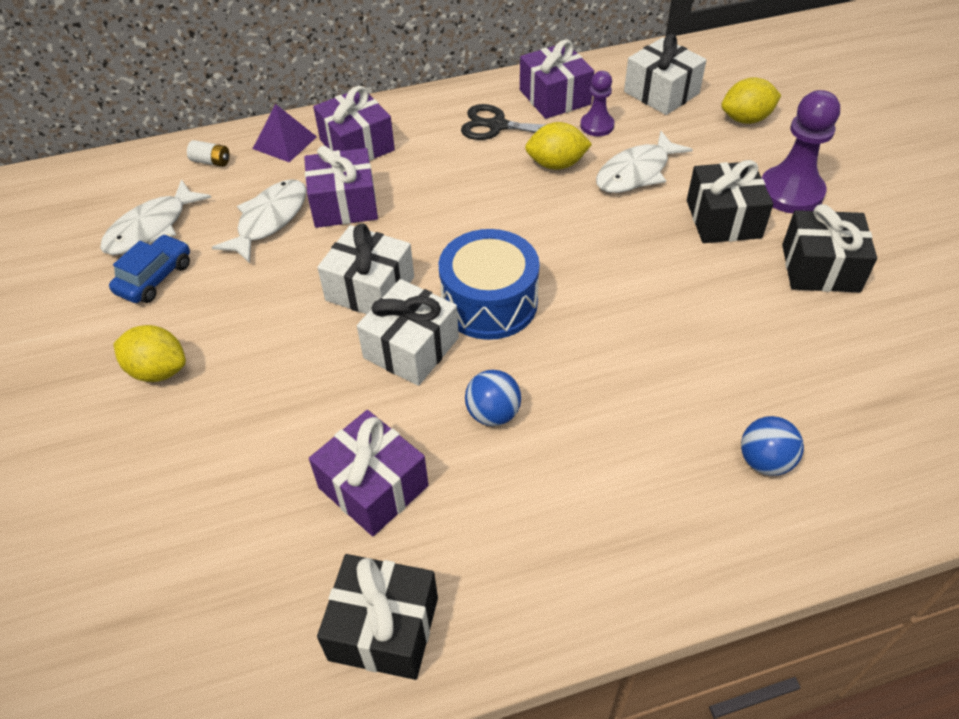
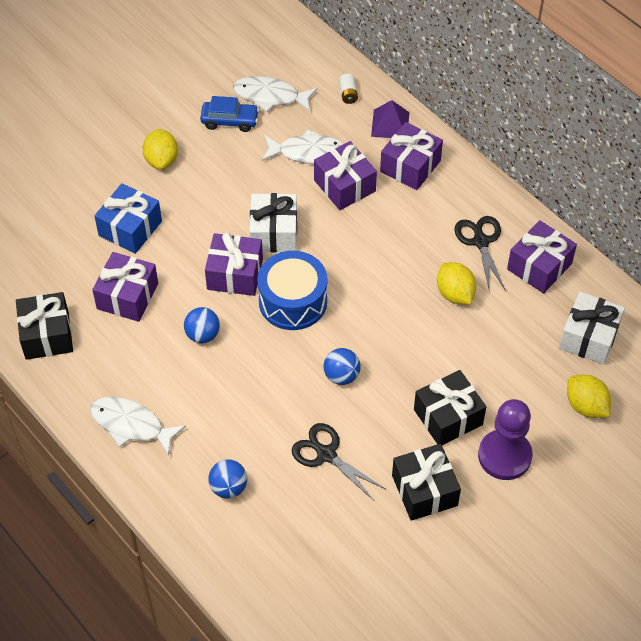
camera: 65 degrees right, 5 degrees up
white gift [357,279,459,386] -> purple gift [205,232,263,296]
purple pawn [580,71,614,136] -> none
white fish [596,131,693,193] -> white fish moved to [90,397,186,456]
none -> blue gift [94,183,162,254]
none -> black scissors [291,423,385,501]
none -> blue ball [323,348,361,385]

